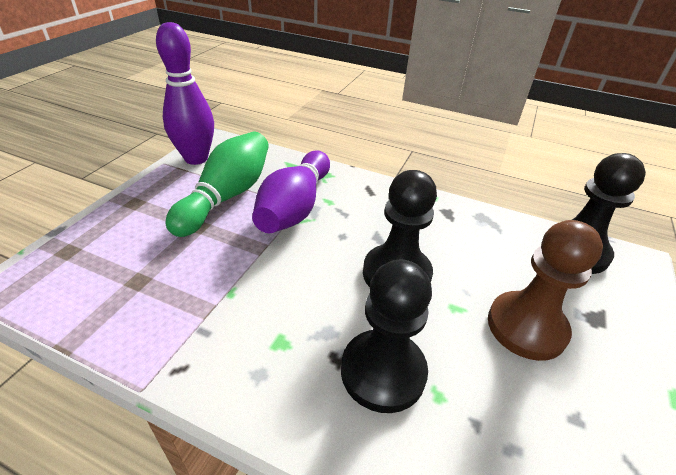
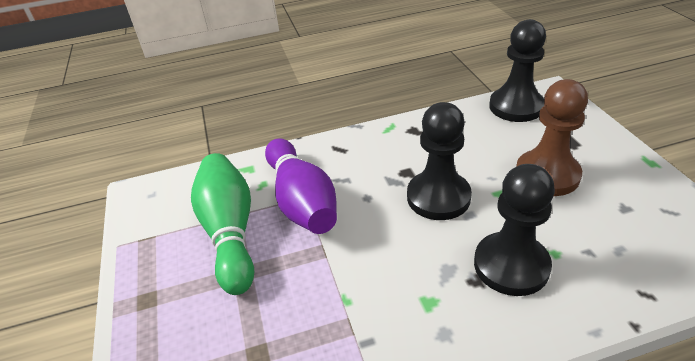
camera: 35 degrees left, 0 degrees up
purple bowling pin [156,22,214,165] -> none

